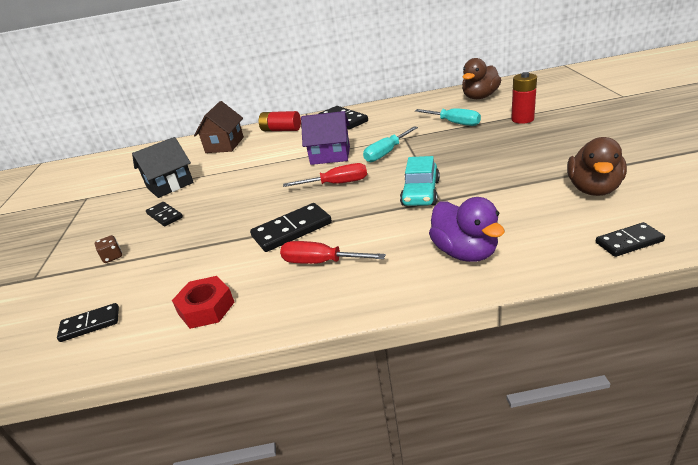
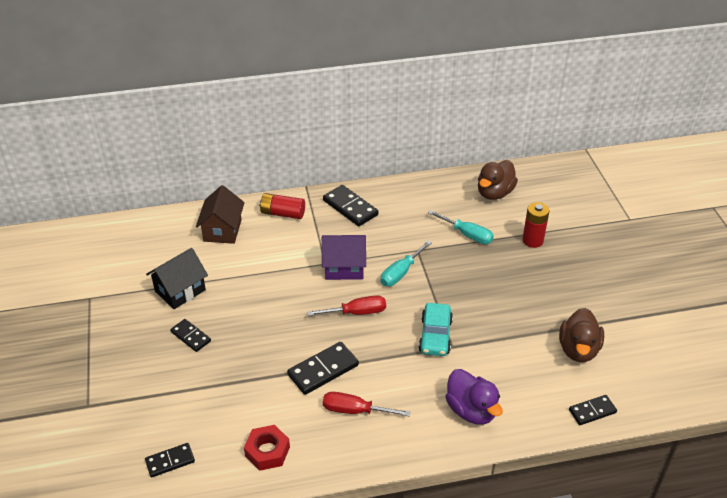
camera: 10 degrees left, 10 degrees up
brown dice [95,235,122,263] -> none

